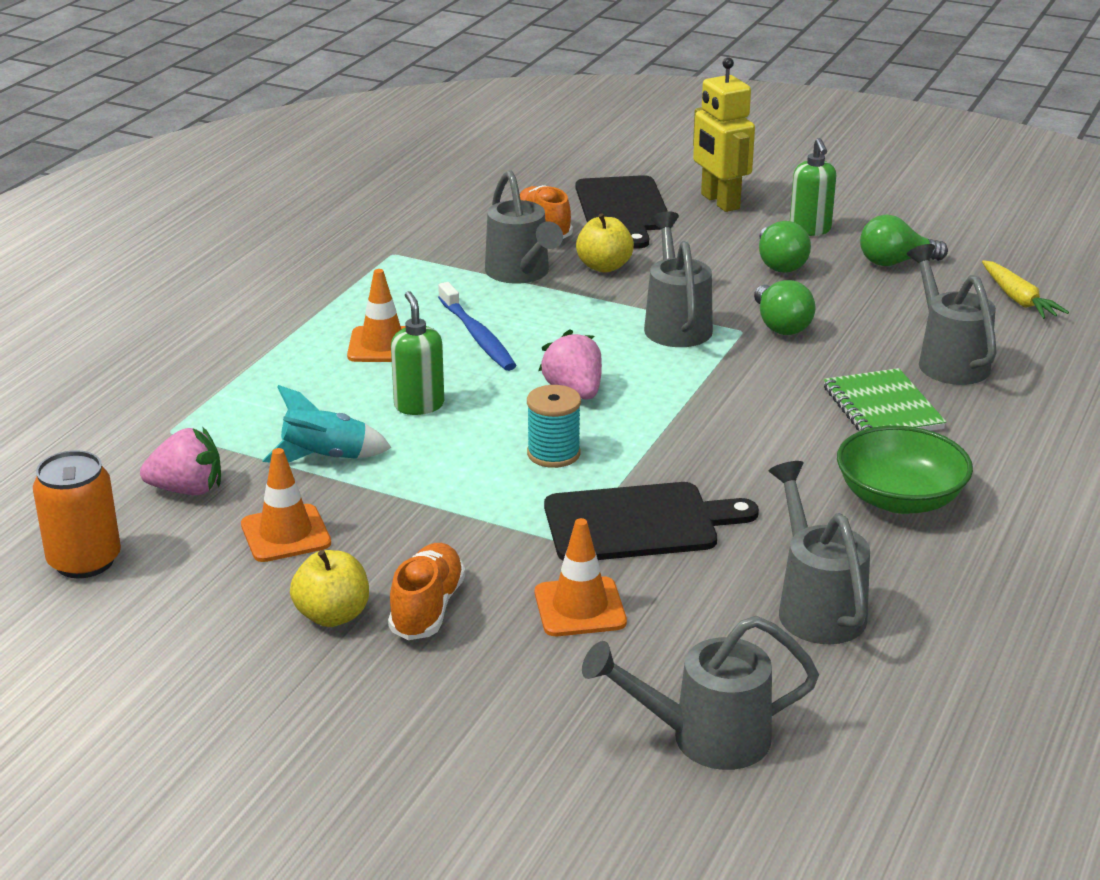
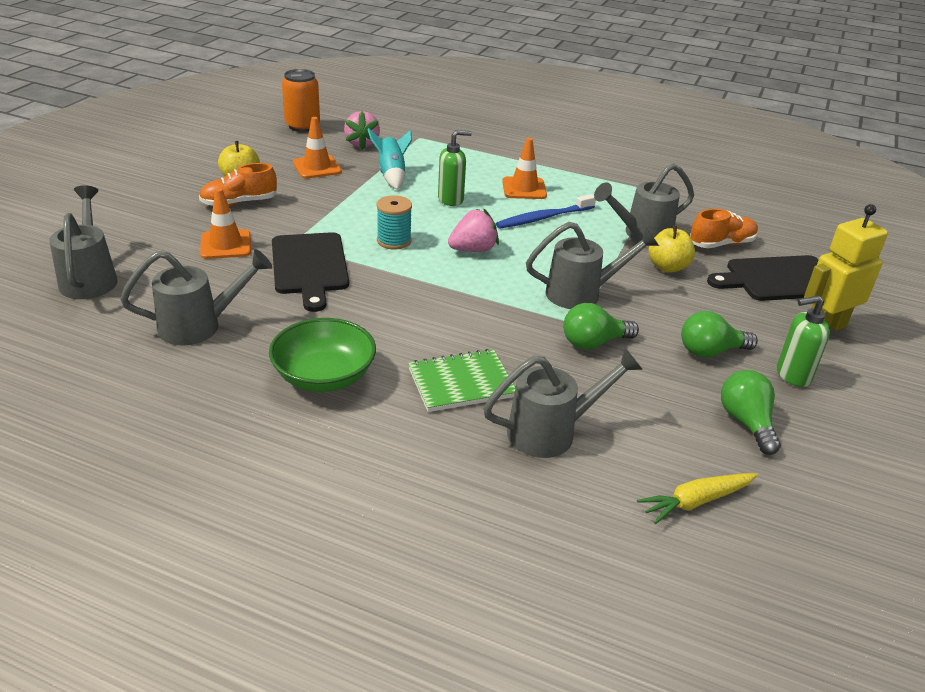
camera: 85 degrees right, 5 degrees up
orange shoe [388,543,465,640] -> orange shoe turned 150 degrees clockwise [199,163,277,206]

